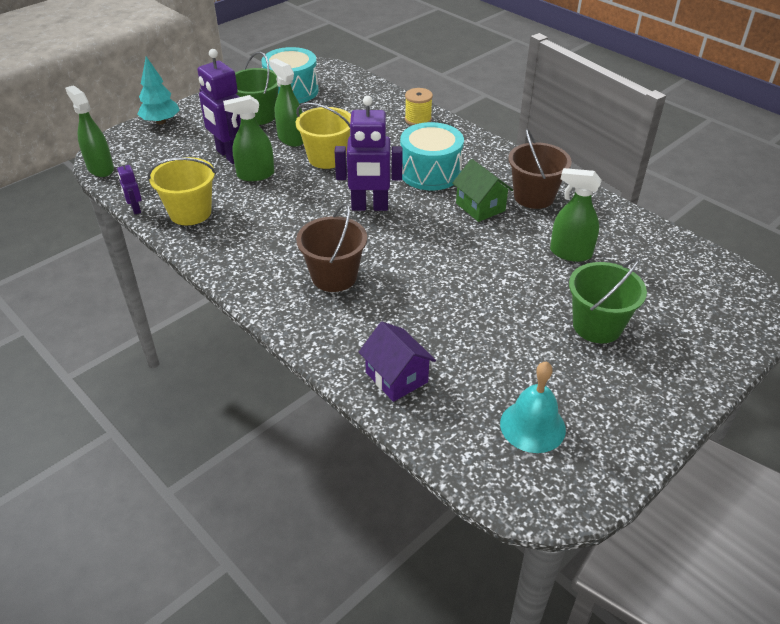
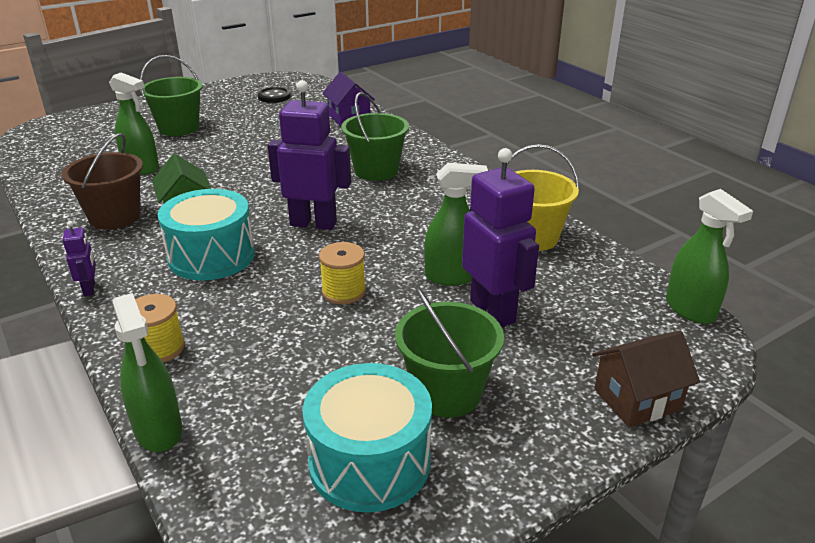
camera: 170 degrees left, 10 degrees down
purple robot [117,161,142,214] -> purple robot moved to [63,221,96,296]
turquoise tree [137,57,179,124] -> brown house [592,331,700,427]
green spray bottle [269,59,303,147] -> green spray bottle moved to [113,293,182,452]
yellow bucket [296,103,351,169] -> yellow spool [319,242,366,304]
brown bucket [296,203,367,292] -> green bucket [341,92,409,181]
turquoise bell [500,361,566,453] -> black button [257,87,291,103]

